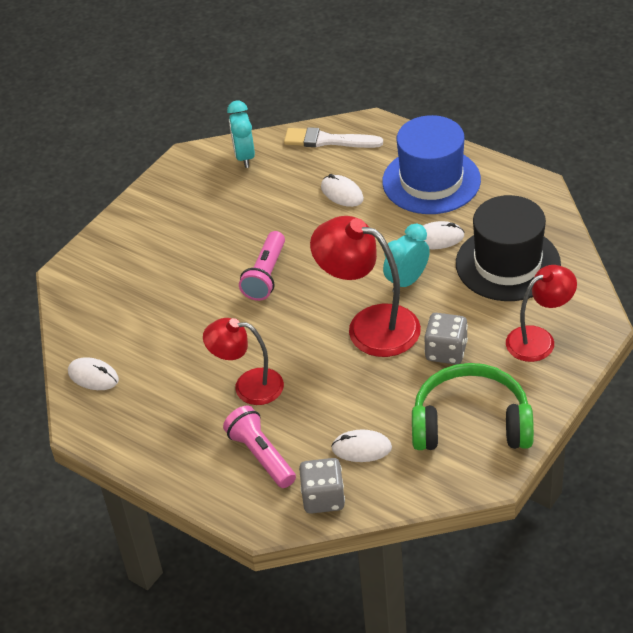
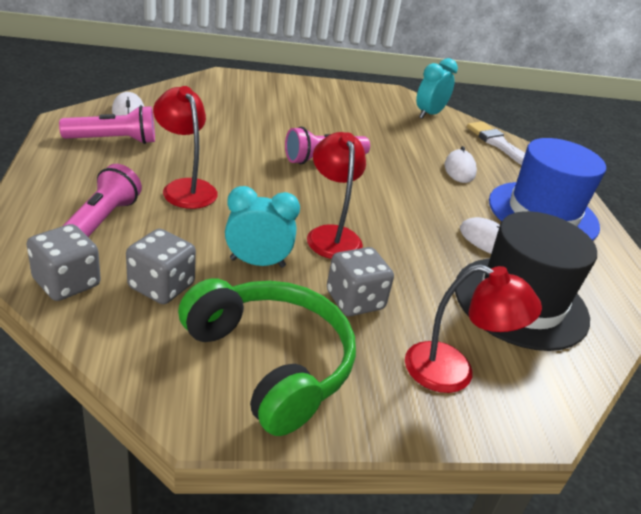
camera: 40 degrees right, 10 degrees down
red lamp [310,216,421,357] -> red lamp [307,132,366,259], size x0.66
white mouse [331,429,392,462] -> grey dice [126,229,196,304]
turquoise clock [383,224,430,292] -> turquoise clock moved to [225,186,300,268]
none -> pink flashlight [59,105,155,144]

